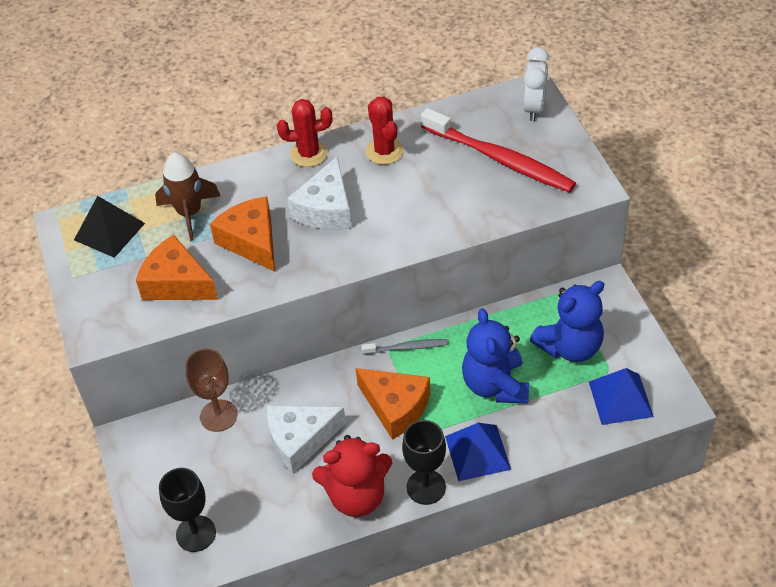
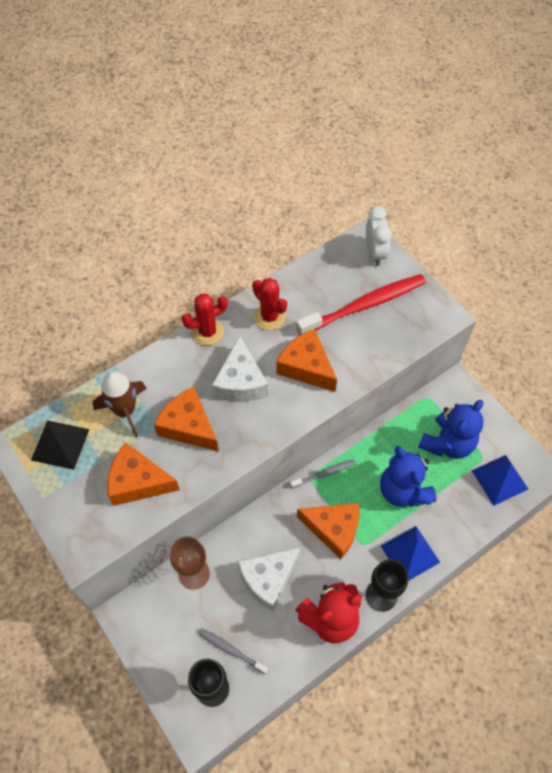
camera: 20 degrees left, 10 degrees up
red toothbrush [421,108,576,193] -> red toothbrush turned 45 degrees counterclockwise [296,274,426,335]
none -> grey toothbrush [199,628,268,674]
none -> orange cheese [276,329,337,392]

